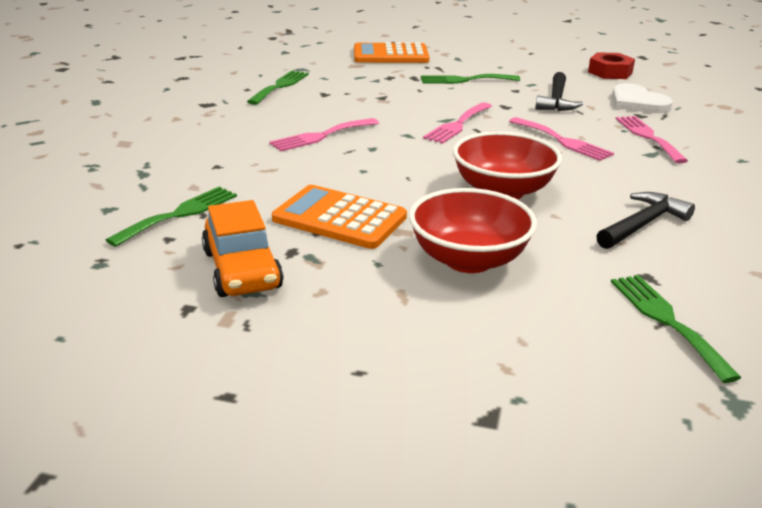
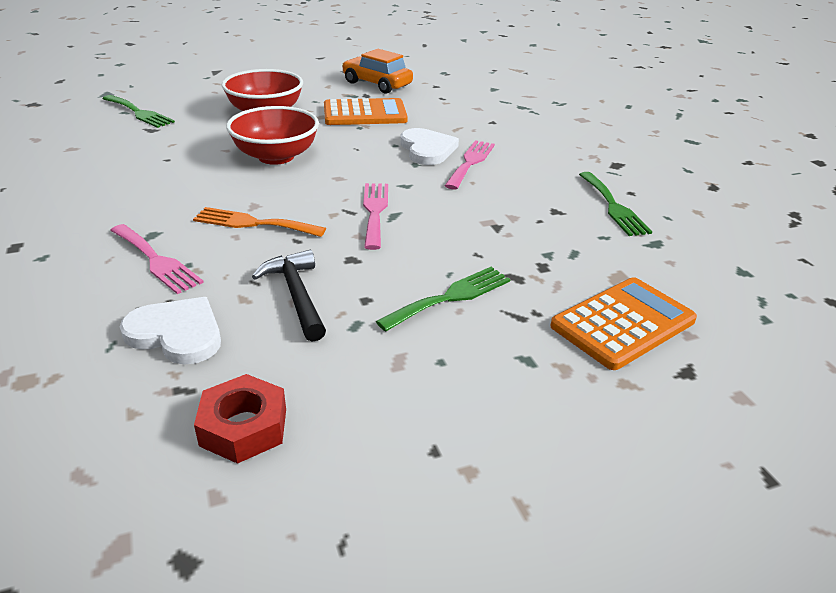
camera: 145 degrees right, 5 degrees up
green fork [106,187,237,247] -> none
pink fork [509,117,614,161] -> orange fork [193,207,326,237]
black hammer [596,192,695,249] -> none
none -> white heart [400,128,459,165]

